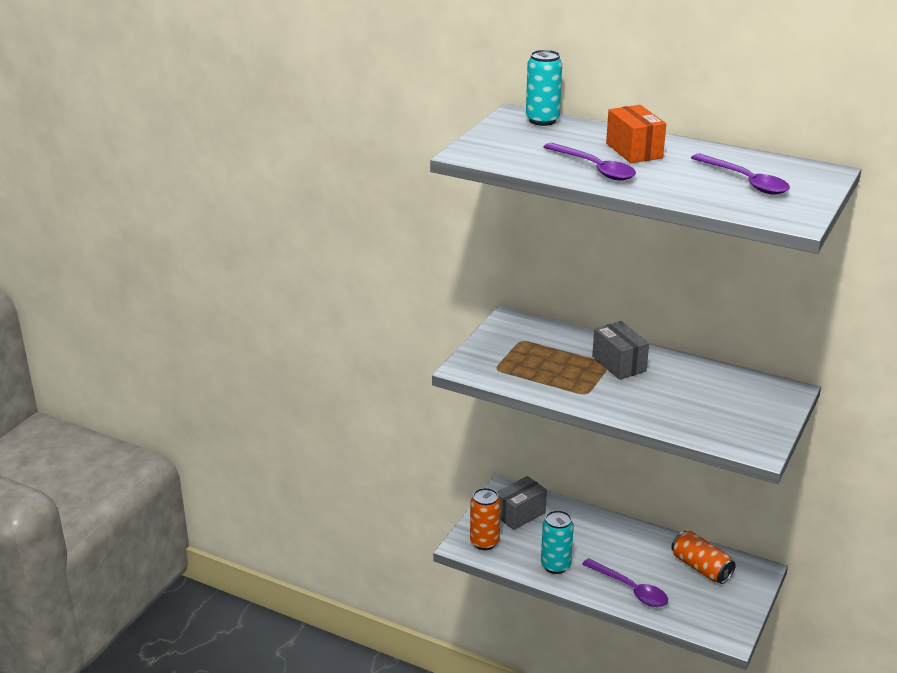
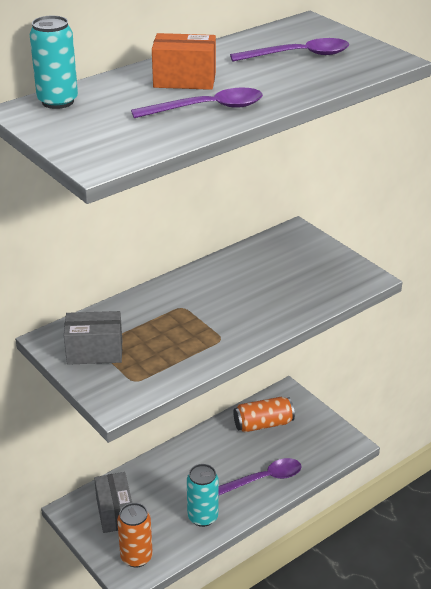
camera: 65 degrees left, 5 degrees up
grey box [592,321,649,380] -> grey box moved to [64,311,122,365]

